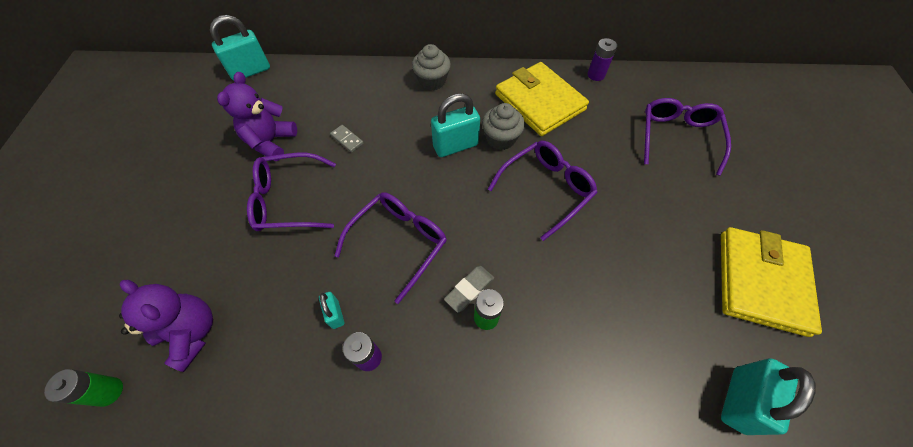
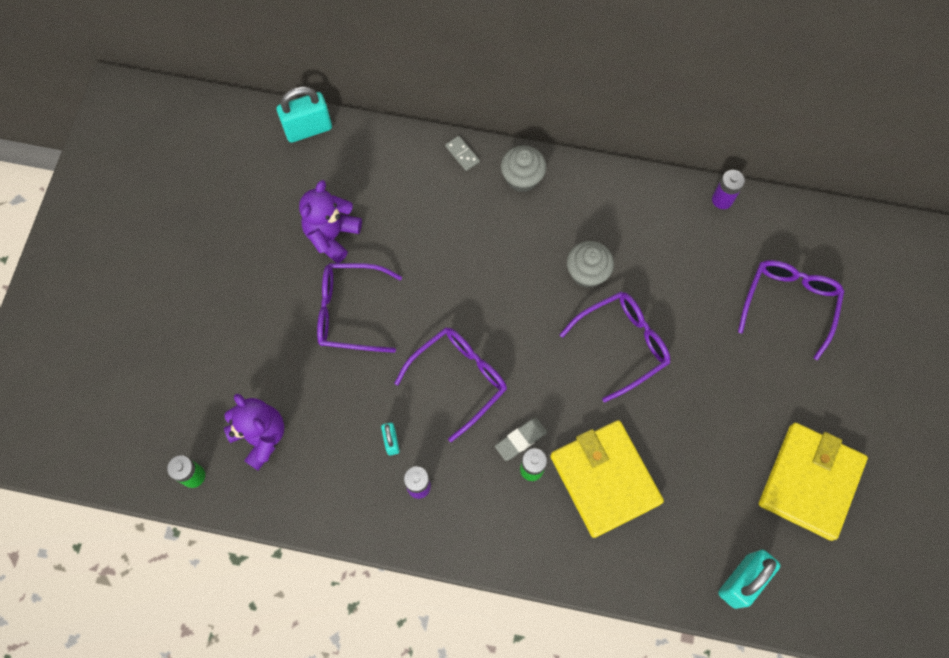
camera: 10 degrees right, 10 degrees up
grey domino [330,125,364,152] -> grey domino moved to [445,136,480,171]
turquoise padlock [431,93,480,157] -> none
yellow wallet [495,62,589,136] -> yellow wallet moved to [551,420,664,538]

